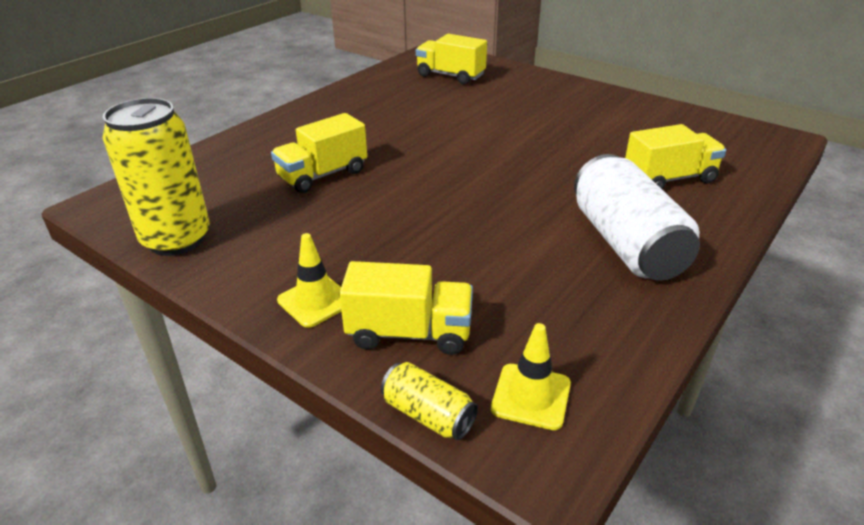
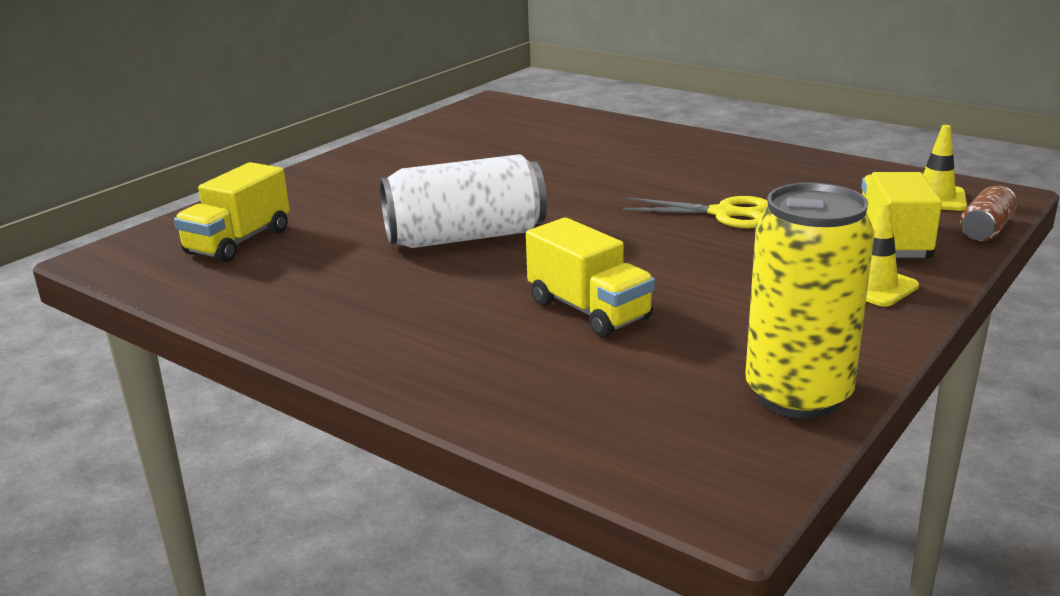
camera: 90 degrees left, 10 degrees down
yellow can [381,362,478,440] -> brown can [960,186,1017,242]
white can [574,154,700,281] -> white can moved to [380,154,547,248]
yellow truck [625,124,726,189] -> none
none -> yellow scissors [623,196,768,228]

